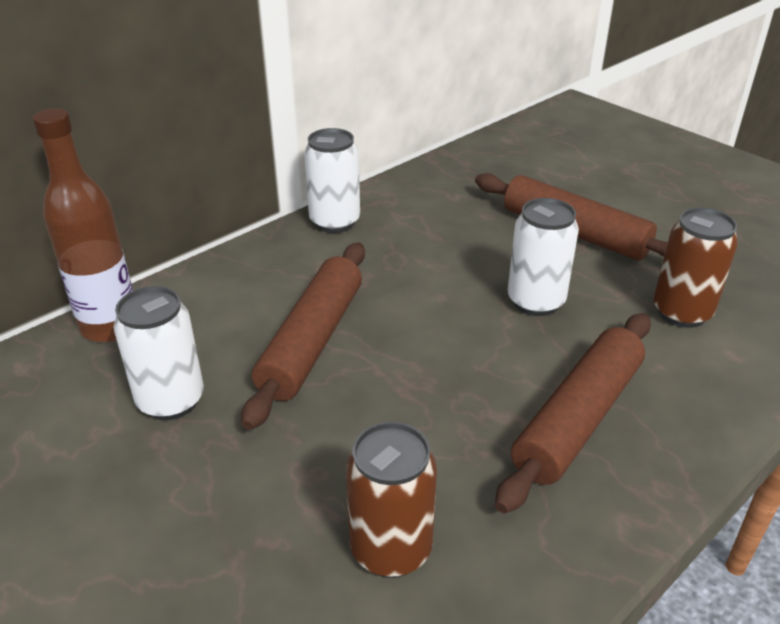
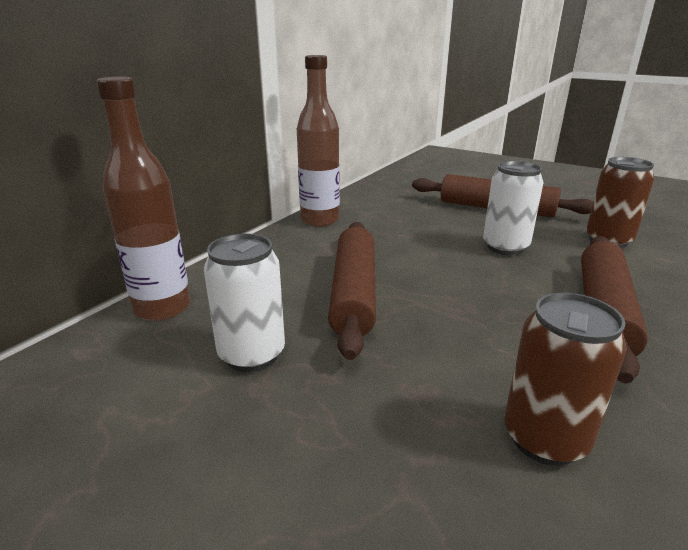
camera: 15 degrees left, 10 degrees down
white can [304,128,360,233] -> brown bottle [297,55,340,227]

